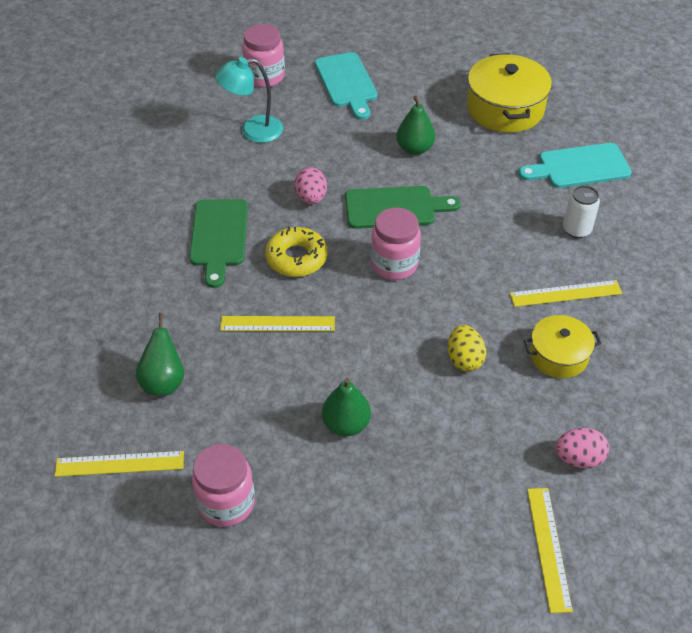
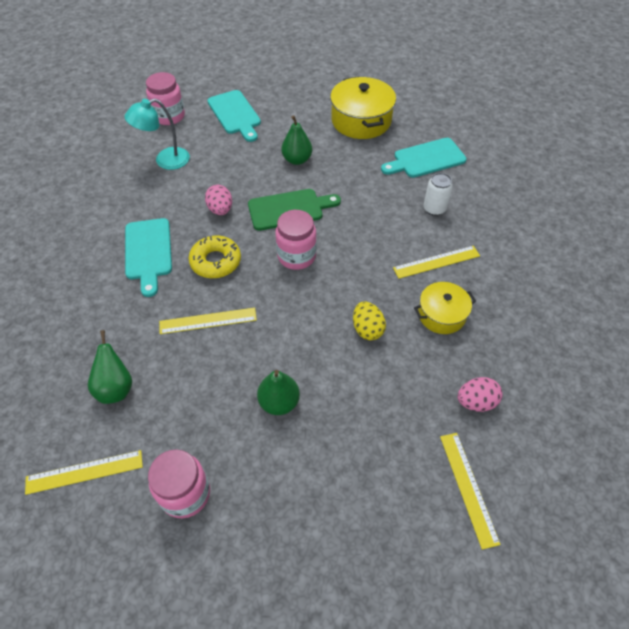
camera: 10 degrees left, 5 degrees up
green cutting board [189,199,248,288] -> turquoise cutting board [125,218,172,297]

